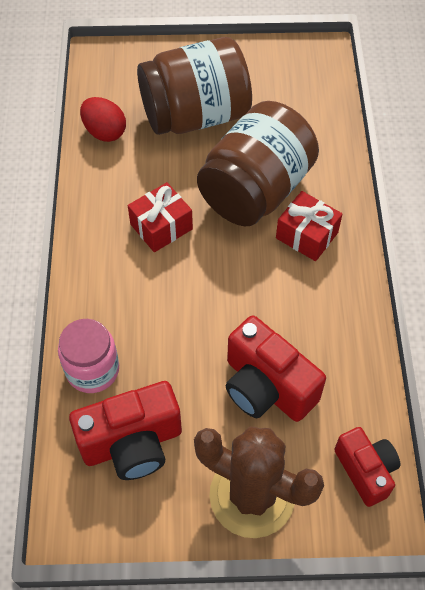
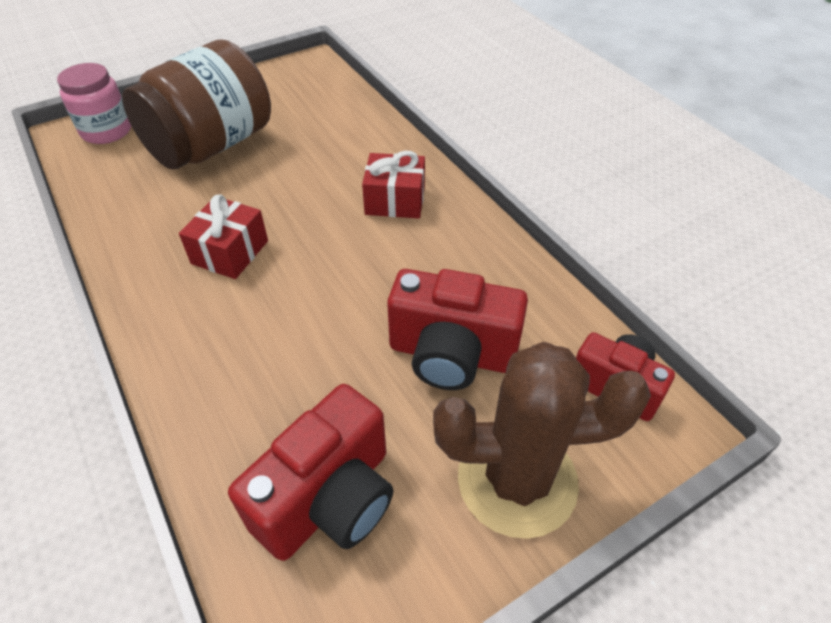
camera: 30 degrees left, 10 degrees down
pink jar [58,319,119,393] -> pink jar moved to [57,63,131,144]
red egg [80,97,126,142] -> none
brown jar [197,101,319,226] -> none

